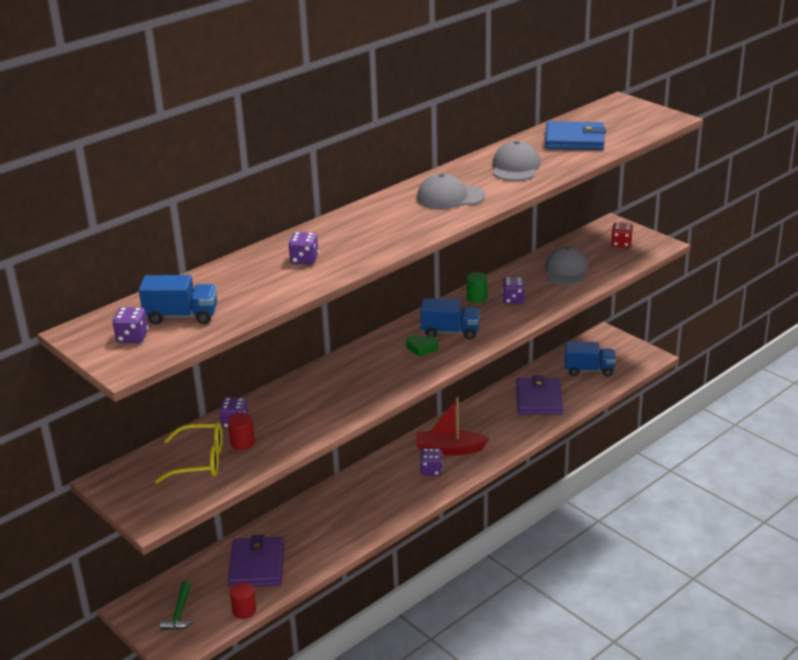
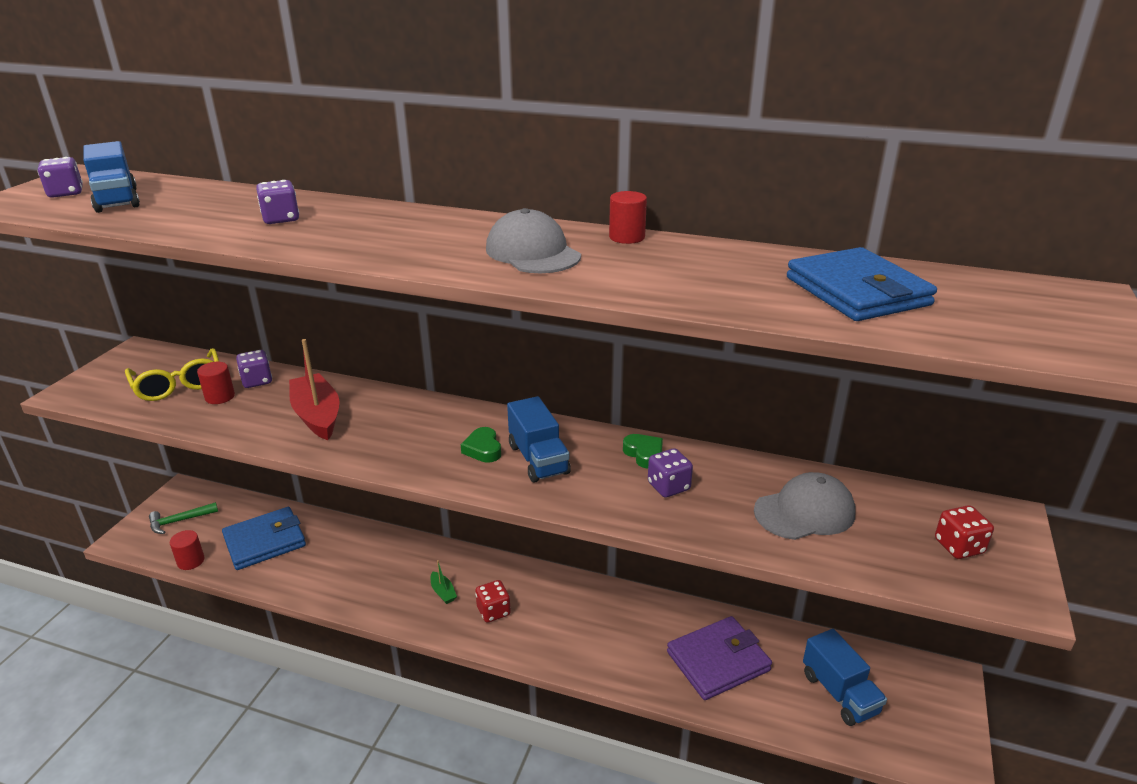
camera: 60 degrees right, 0 degrees up
purple wallet [228,534,284,588] -> blue wallet [222,507,306,570]
red boat [416,397,490,456] -> red boat moved to [289,339,339,440]
purple dice [420,448,443,476] -> red dice [475,580,511,623]
green cylinder [467,272,488,303] -> green heart [623,434,663,469]
grey cap [492,141,541,181] -> none
none -> green boat [431,560,457,604]
none -> red cylinder [609,191,647,244]

